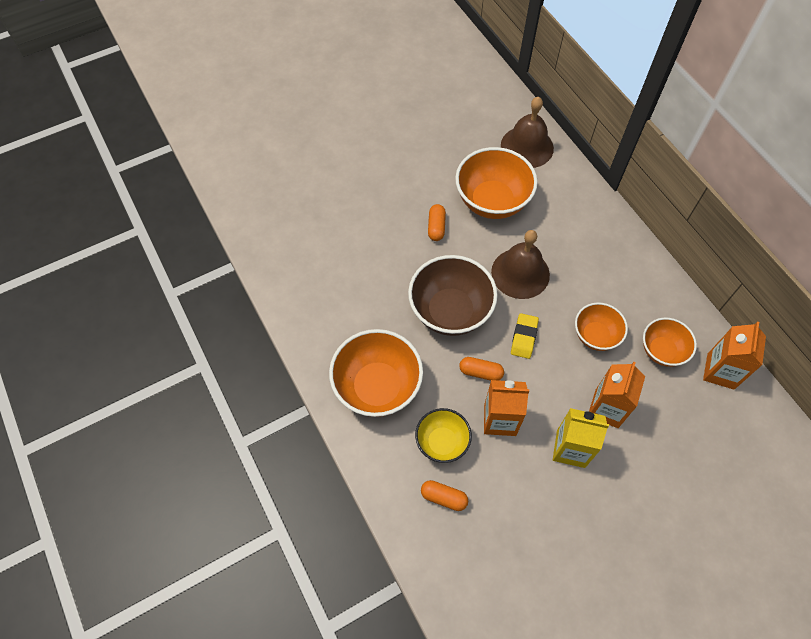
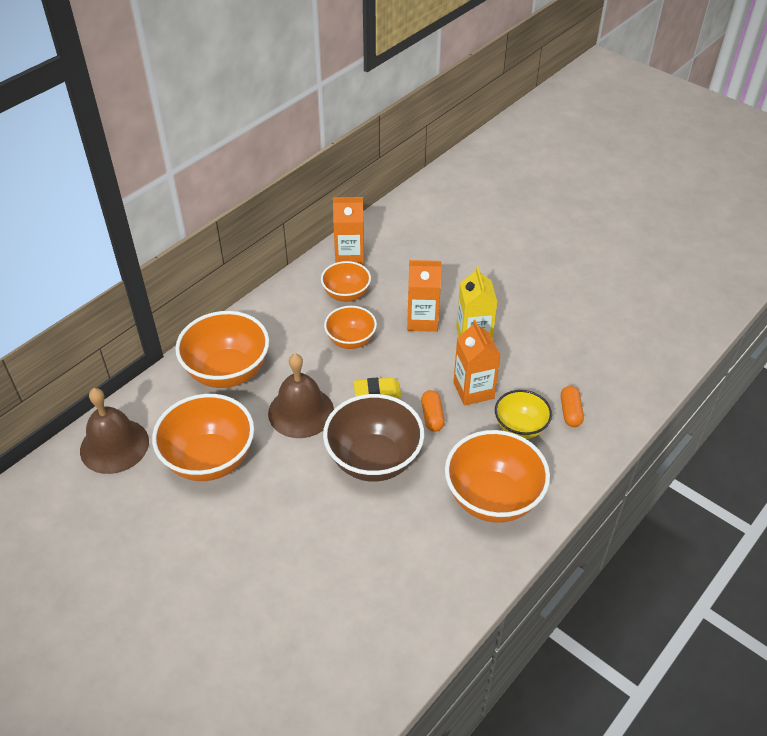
camera: 110 degrees left, 15 degrees down
orange capsule [428,204,446,241] -> none
none -> orange bowl [175,311,269,388]

